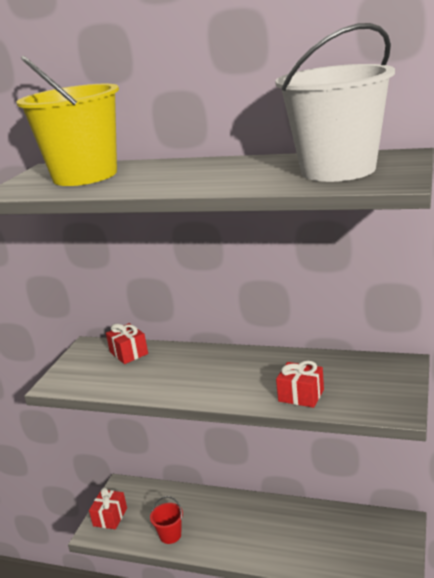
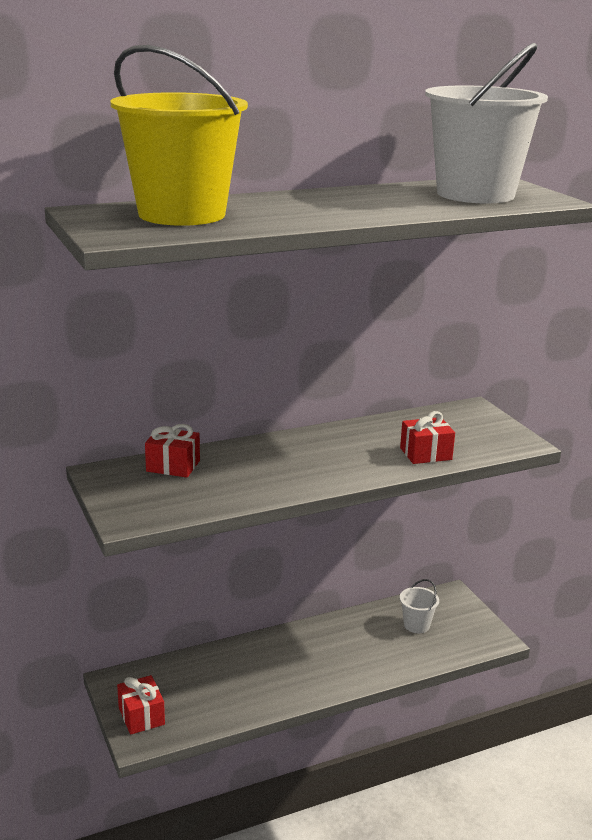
camera: 45 degrees left, 0 degrees up
red bucket [150,496,183,544] -> none
none -> white bucket [400,579,439,633]

